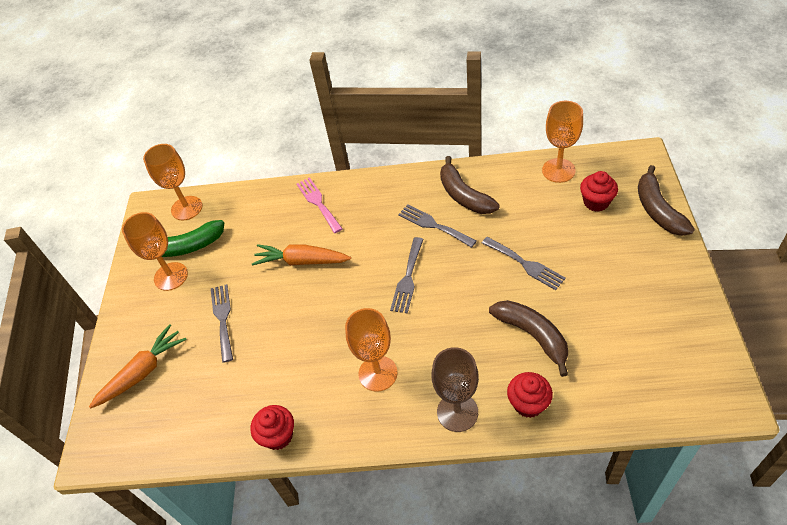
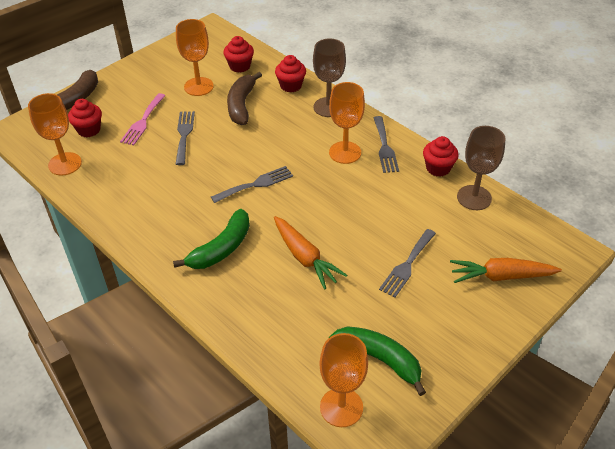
camera: 140 degrees left, 5 degrees down
orange goblet [122,212,188,291] -> orange goblet moved to [176,19,214,96]
pink fork [296,177,343,233] -> pink fork moved to [120,93,166,145]
grey fork [398,204,477,248] -> grey fork moved to [374,116,399,173]
brown banana [440,156,500,214] -> none
none -> green banana [173,209,250,269]
none -> red cupcake [223,36,254,73]
none -> brown goblet [457,126,506,210]

